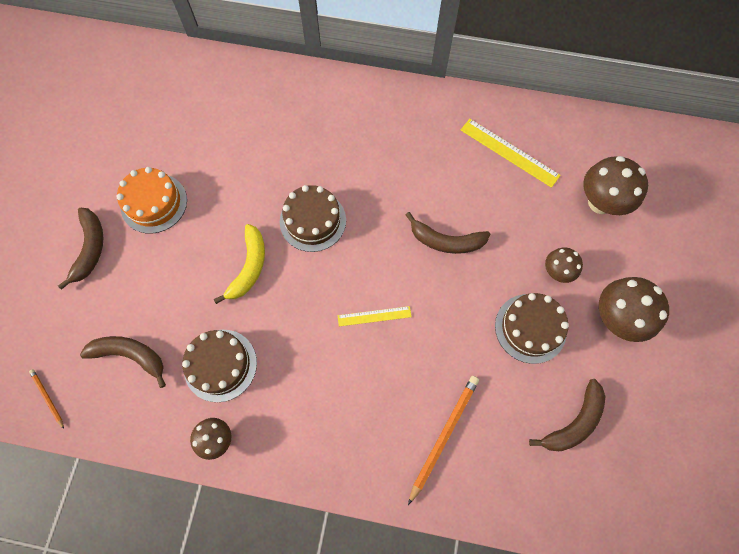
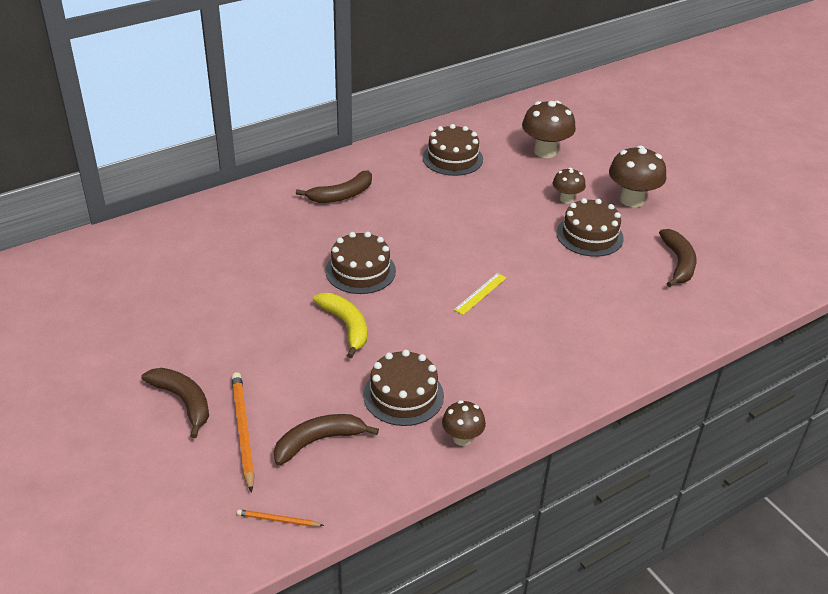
camera: 45 degrees left, 30 degrees down
orange cake [117,167,187,234] -> none
brown banana [406,212,490,254] -> brown banana moved to [296,170,372,203]
orange pencil [408,376,479,505] -> orange pencil moved to [231,372,255,493]
yellow ruler [461,119,561,188] -> brown cake [423,124,483,176]

